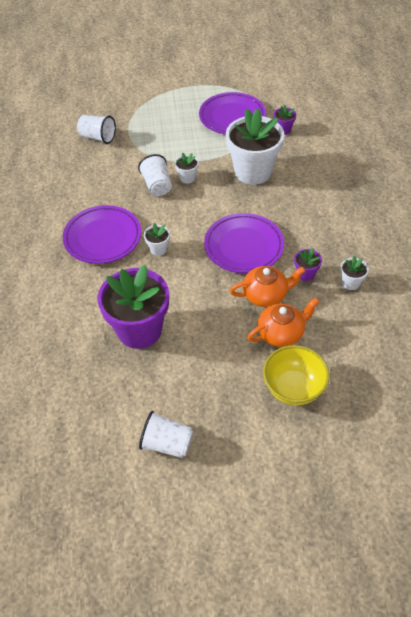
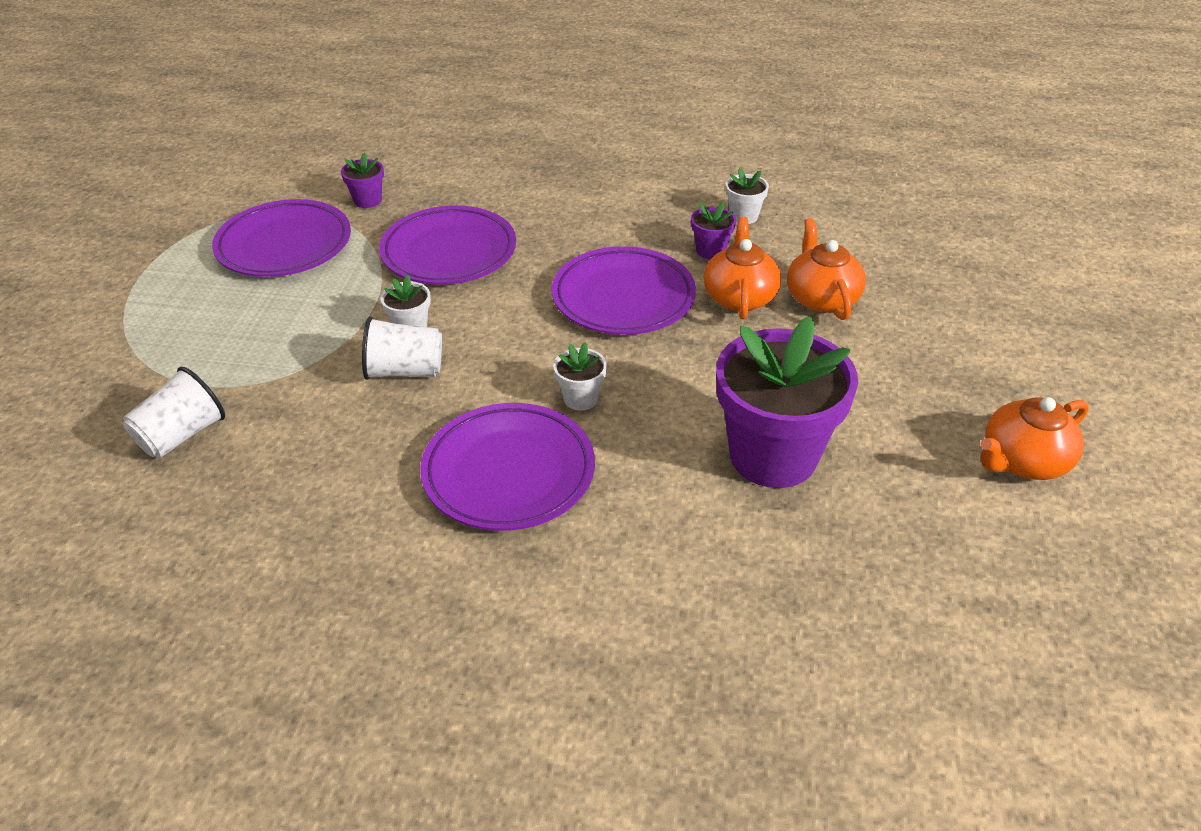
camera: 75 degrees left, 10 degrees down
white cup [139,411,193,458] -> orange teapot [981,397,1089,480]
white flower pot [226,108,284,185] -> purple plate [379,206,516,284]
yellow bowl [263,345,330,405] -> none

